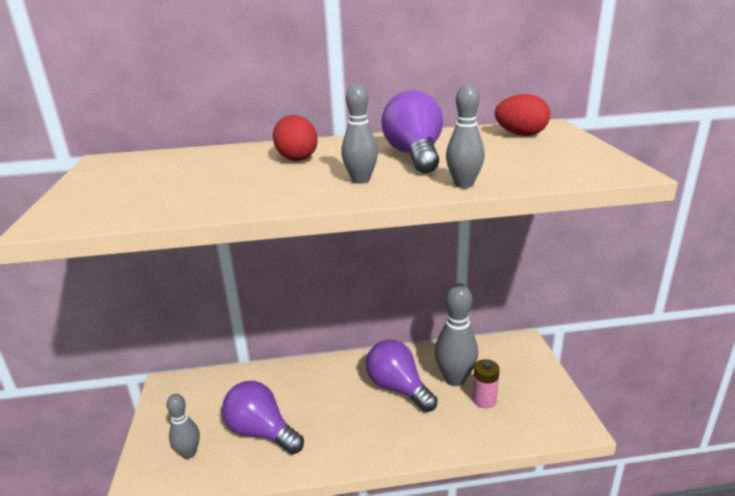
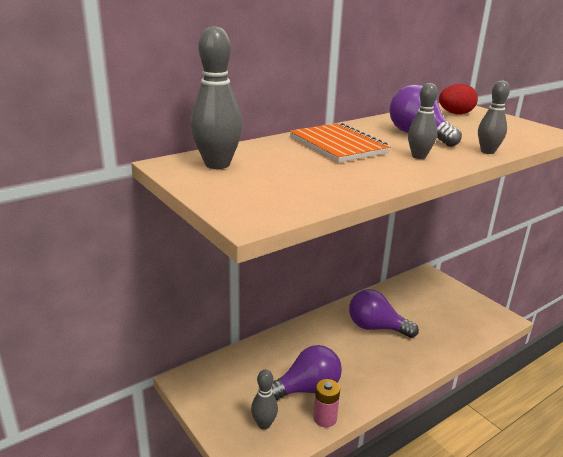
camera: 30 degrees left, 0 degrees up
purple light bulb [222,381,304,455] -> purple light bulb turned 150 degrees clockwise [271,345,342,400]
red egg [273,115,318,161] -> orange notebook [290,123,391,163]
grey bowling pin [435,283,478,386] -> grey bowling pin moved to [191,26,243,169]
pink battery [472,359,500,408] -> pink battery moved to [314,379,340,427]

